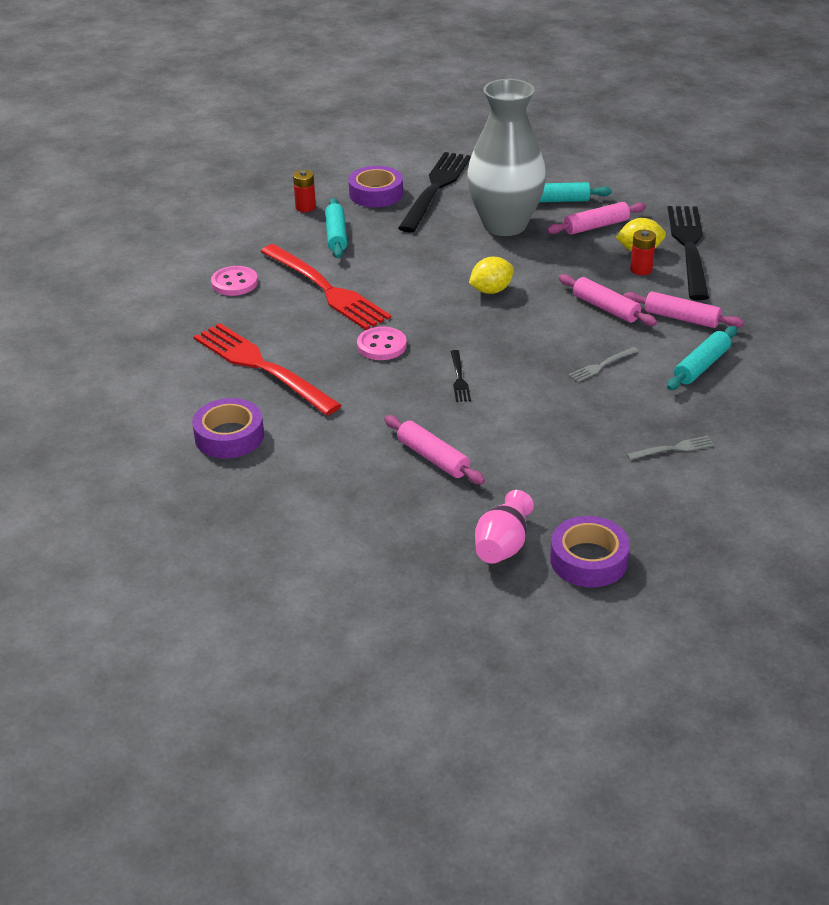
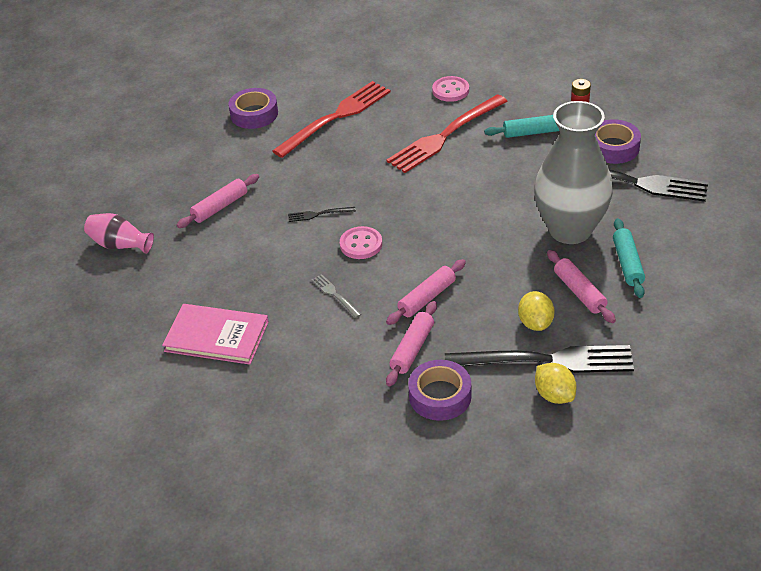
camera: 90 degrees right, 5 degrees up
pink button [357,327,407,360] -> pink button moved to [340,226,382,259]
yellow lemon [469,257,514,294] -> yellow lemon moved to [535,363,577,404]
purple tape [550,516,630,587] -> purple tape moved to [408,360,471,421]
grey fork [627,436,714,460] -> pink book [162,304,269,365]
red battery [630,230,656,275] -> none
turquoise rolling pin [667,326,737,390] -> none

